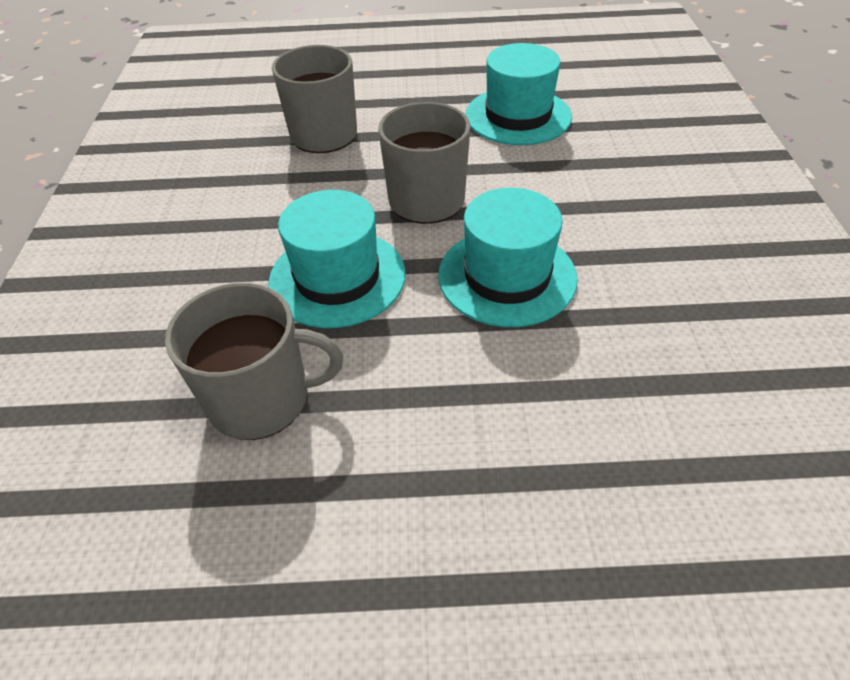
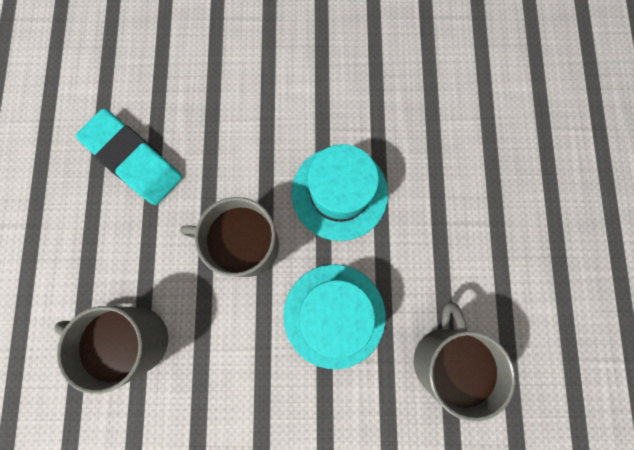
camera: 90 degrees left, 30 degrees up
turquoise hat [466,43,572,145] -> turquoise eraser [76,108,182,205]

